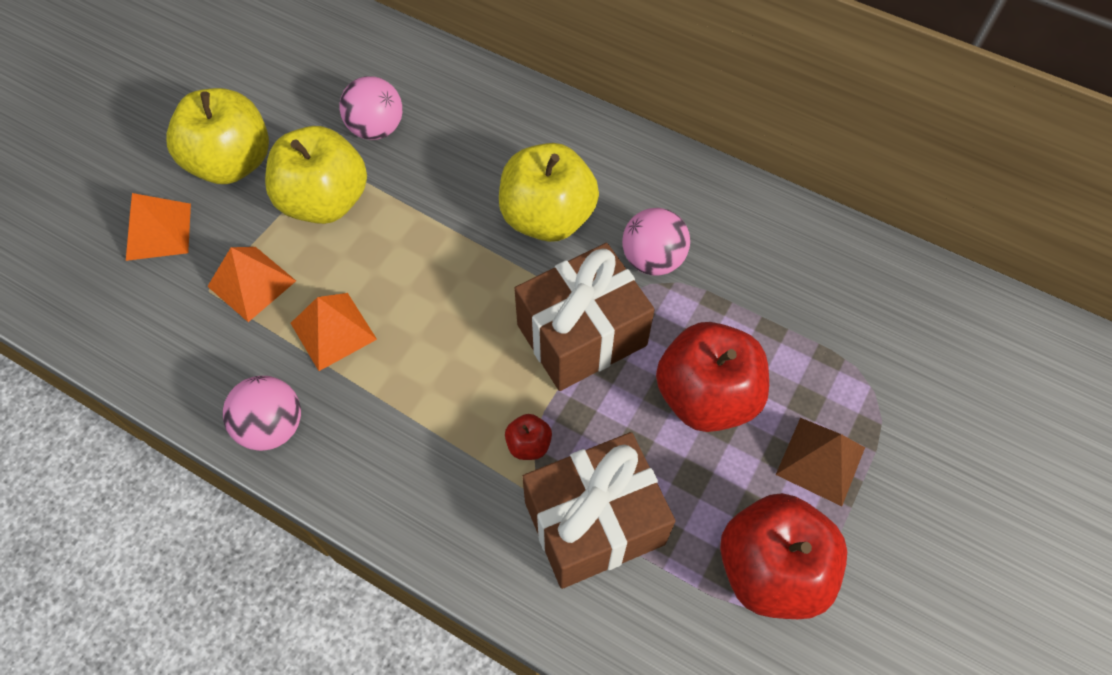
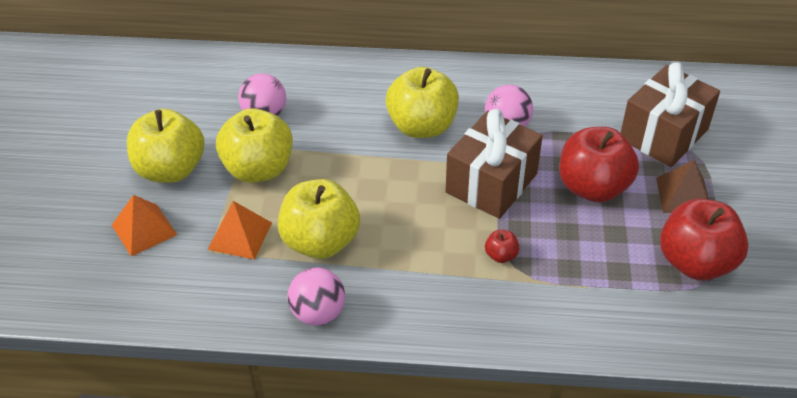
camera: 25 degrees left, 15 degrees down
orange pyramid [291,293,377,371] -> yellow apple [278,179,360,259]
brown gift [522,432,675,589] -> brown gift moved to [621,62,720,167]

